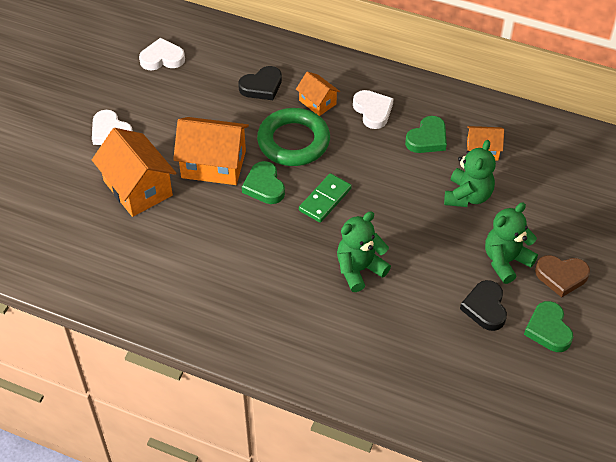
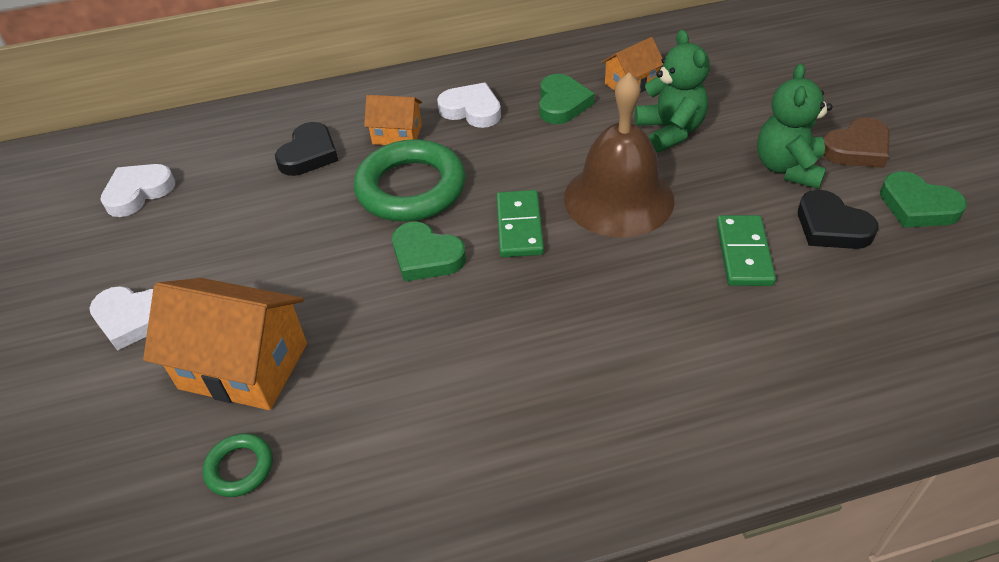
camera: 35 degrees left, 5 degrees down
orange house [173,117,249,185] -> none
green teddy bear [337,211,391,292] -> none
none -> green ring [203,433,273,497]
none -> brown bell [564,72,674,238]
none -> green domino [716,215,776,286]

